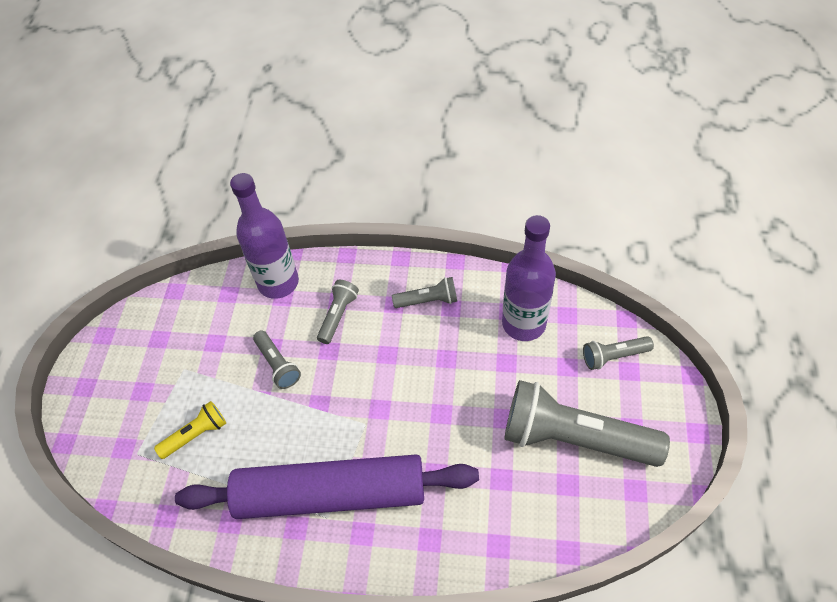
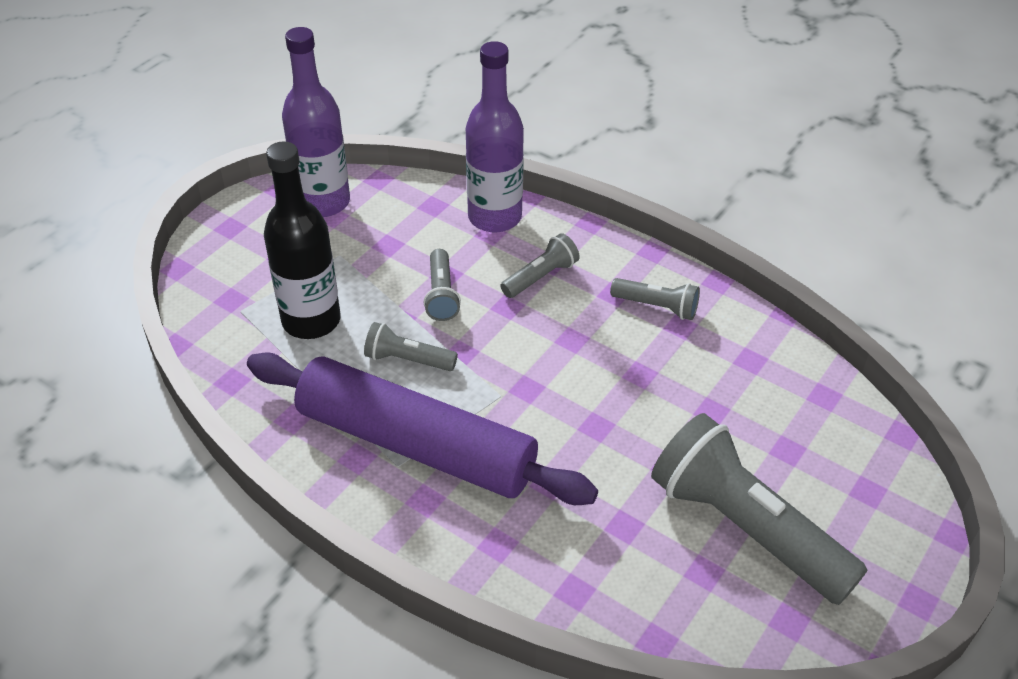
camera: 25 degrees right, 10 degrees down
yellow flashlight [154,401,226,459] -> black bottle [264,142,340,339]
purple bottle [502,215,556,341] -> purple bottle moved to [282,27,350,217]
grey flashlight [583,336,654,370] -> grey flashlight moved to [364,322,458,371]

